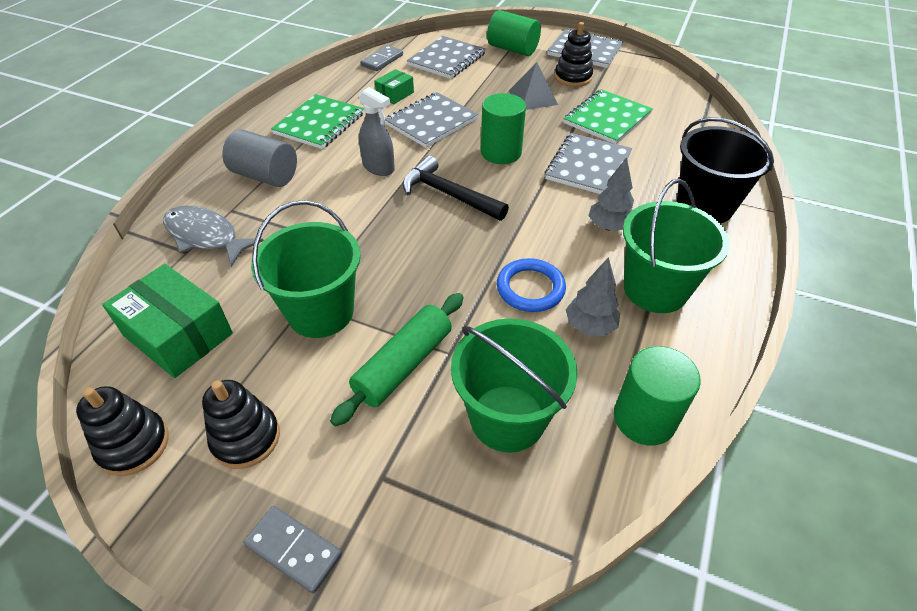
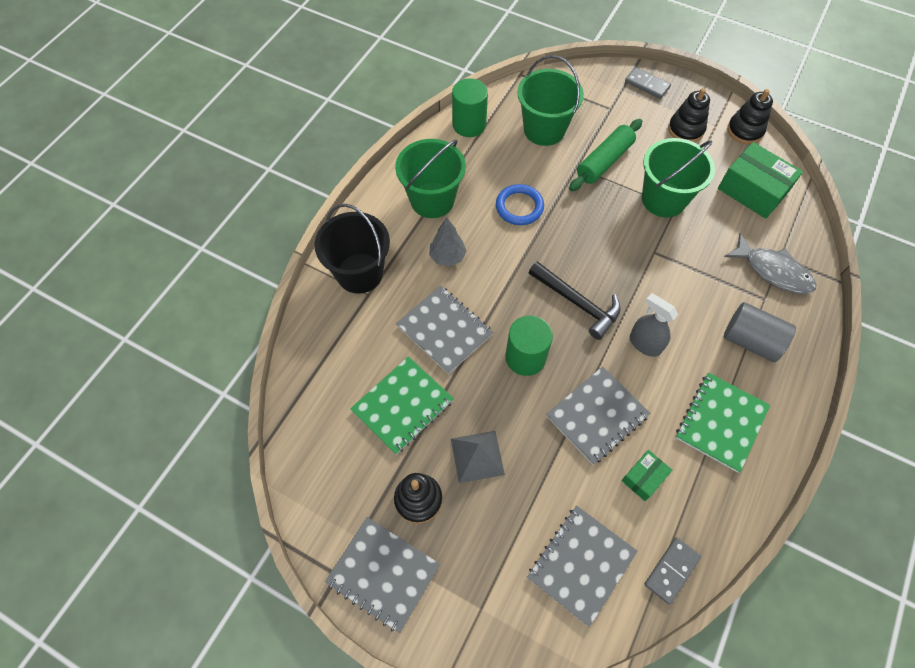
camera: 175 degrees left, 15 degrees up
green cylinder [487,10,541,56] -> none
grey notebook [545,133,632,194] -> grey notebook turned 75 degrees counterclockwise [396,286,493,374]
grey tree [566,257,620,336] -> none

